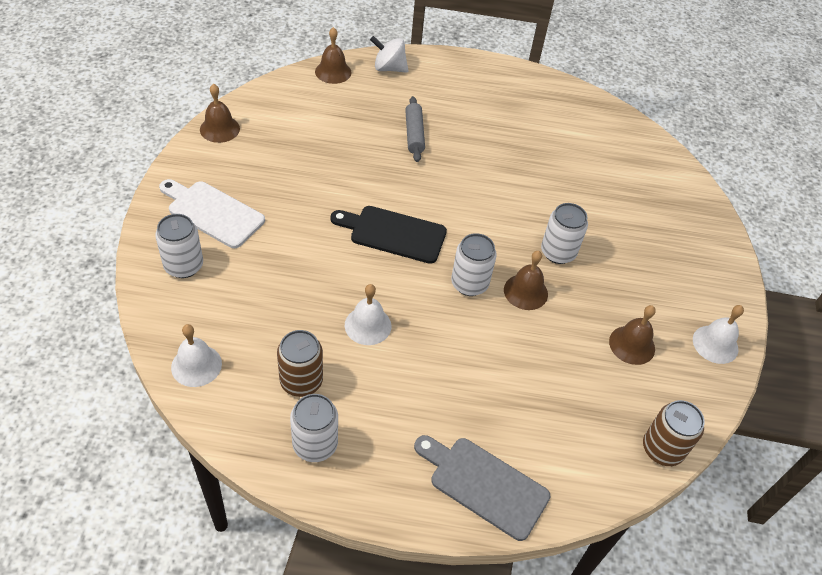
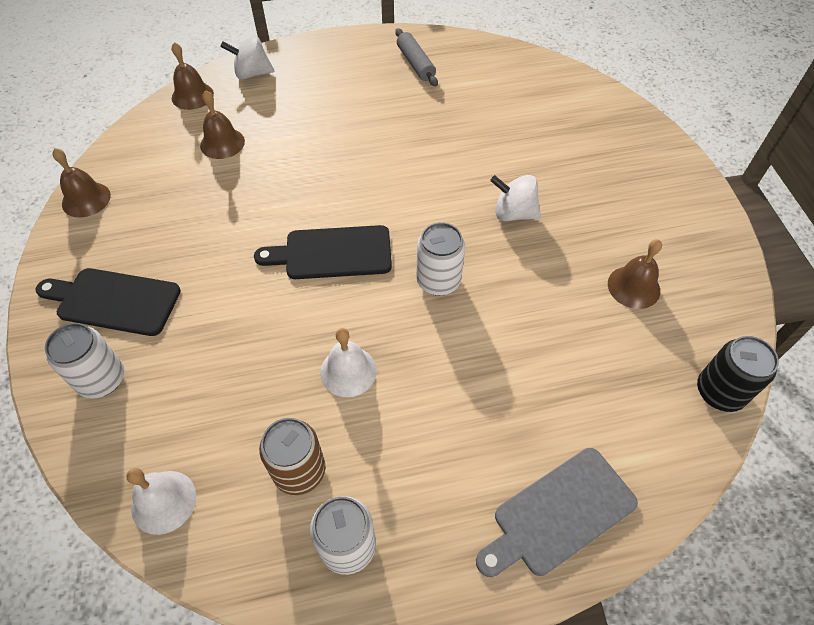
camera: 15 degrees left, 5 degrees up
white cutting board [159,179,265,248] -> black cutting board [36,268,181,336]
grey rolling pin [405,96,425,162] -> grey rolling pin moved to [395,28,438,87]
grey cutting board [414,435,551,541] -> grey cutting board turned 45 degrees counterclockwise [476,448,638,577]
brown bell [504,251,548,310] -> brown bell moved to [200,90,245,159]
white can [541,203,588,264] -> white spinning top [490,175,541,221]
brown can [643,400,705,466] -> black can [697,336,779,412]
white bell [693,305,744,364] -> none

